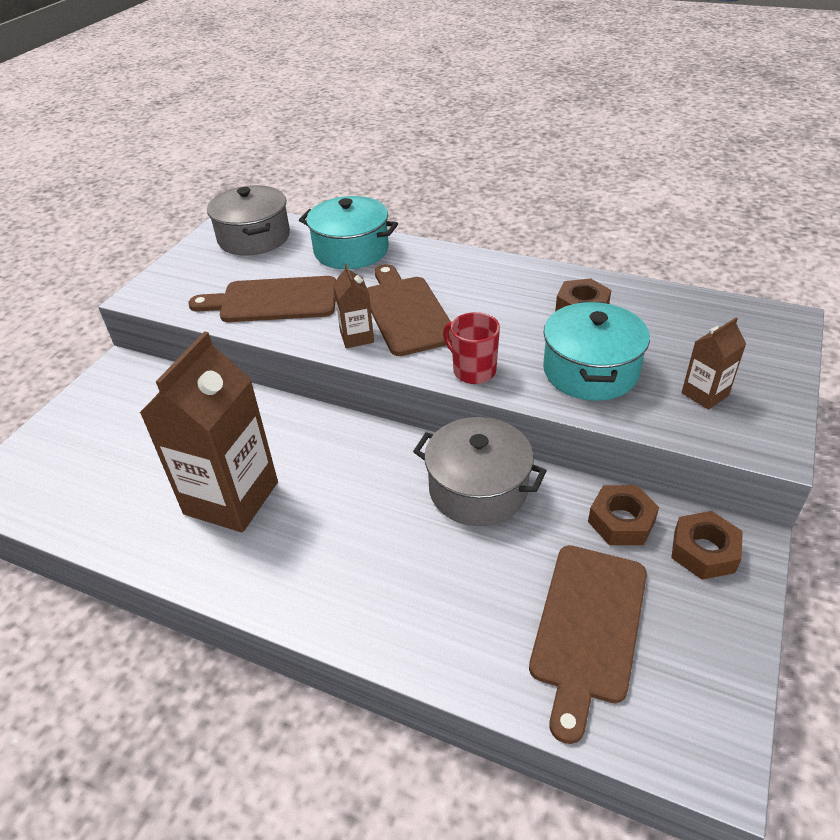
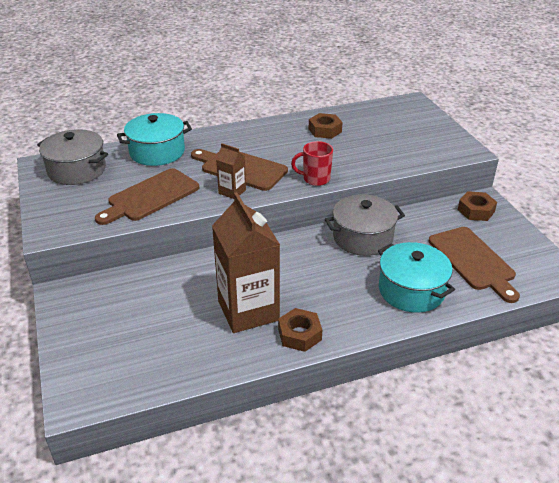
camera: 45 degrees left, 5 degrees down
turquoise pot [543,302,650,401] -> turquoise pot moved to [378,242,455,313]
brown nut [588,485,659,545] -> brown nut moved to [278,308,322,352]
brown carton [681,318,746,410] -> none

